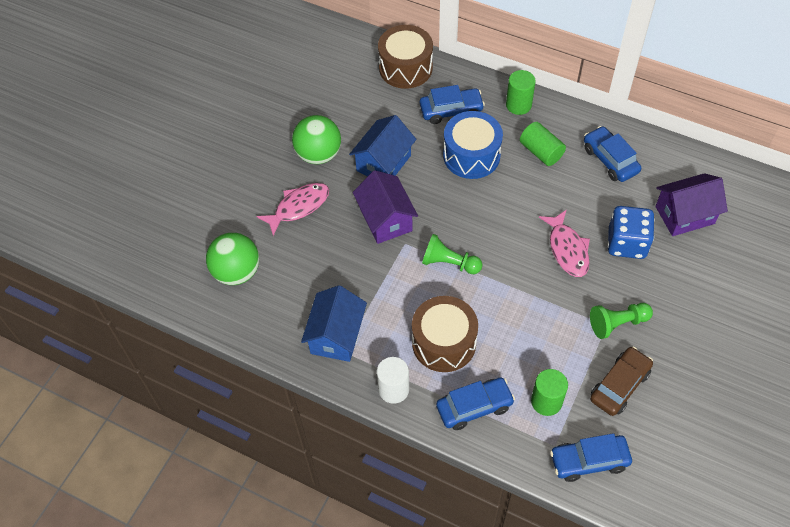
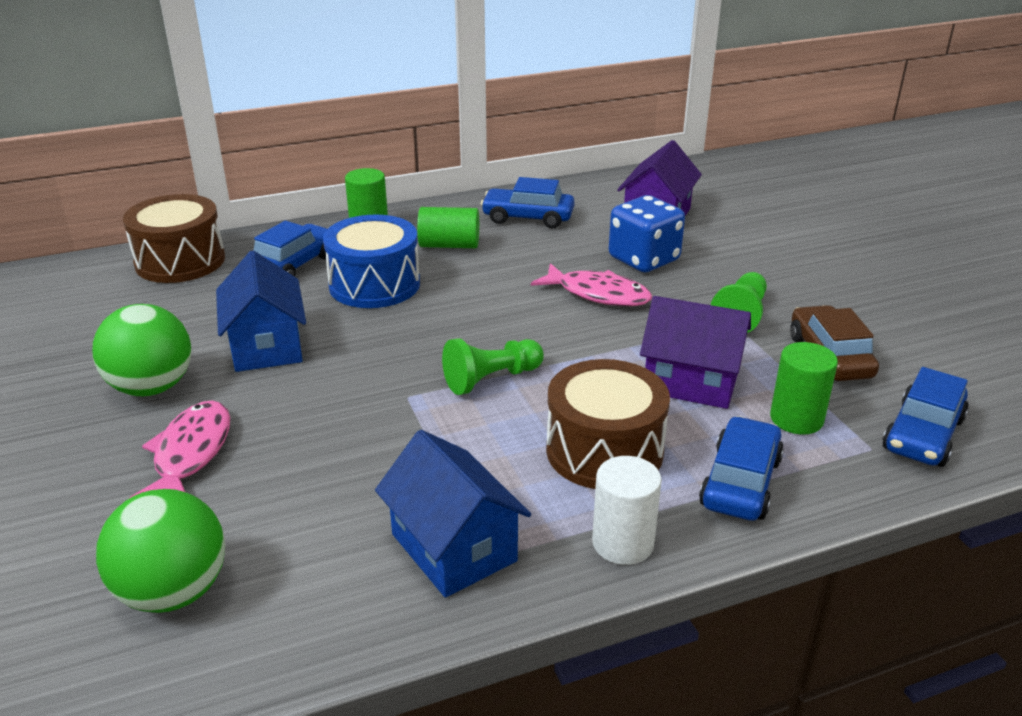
camera: 50 degrees left, 25 degrees down
purple house [353,170,418,244] -> purple house moved to [640,296,751,409]

